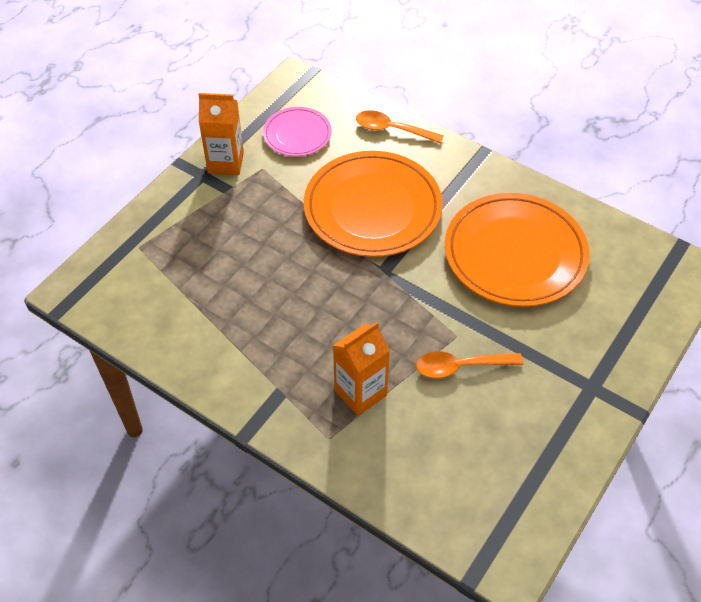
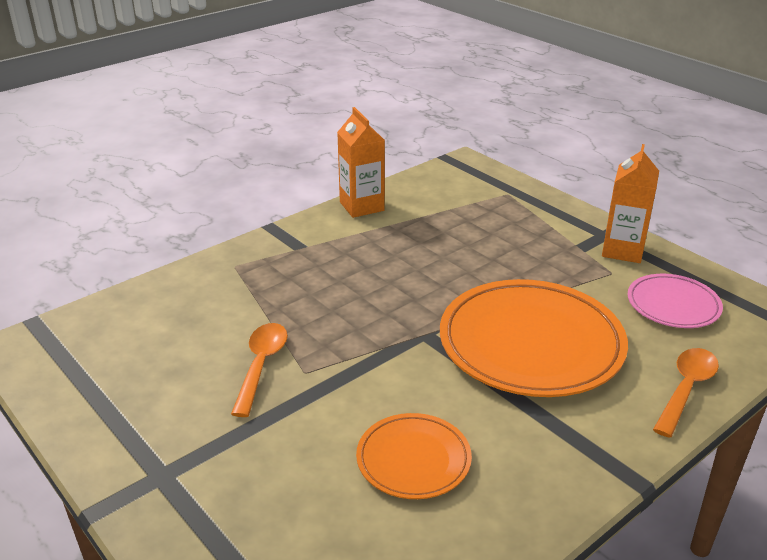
camera: 105 degrees right, 20 degrees down
orange carton [333,322,390,416] -> orange carton moved to [337,107,385,218]
orange plate [445,193,590,307] -> orange plate [356,413,472,499], size x0.53

